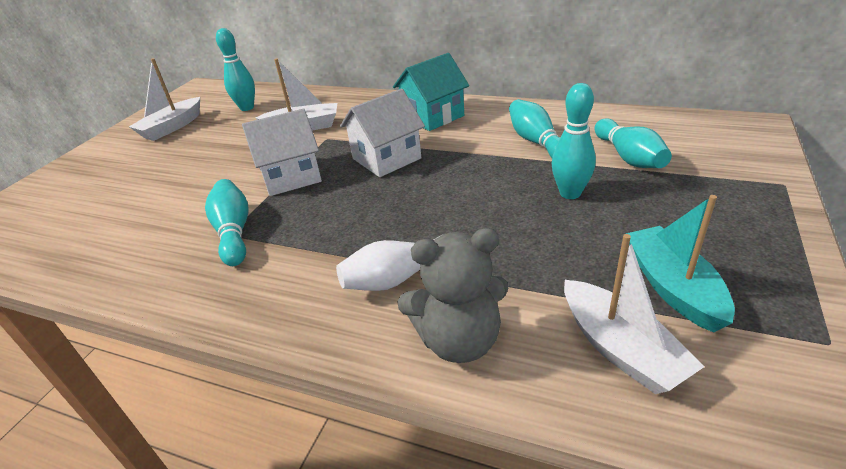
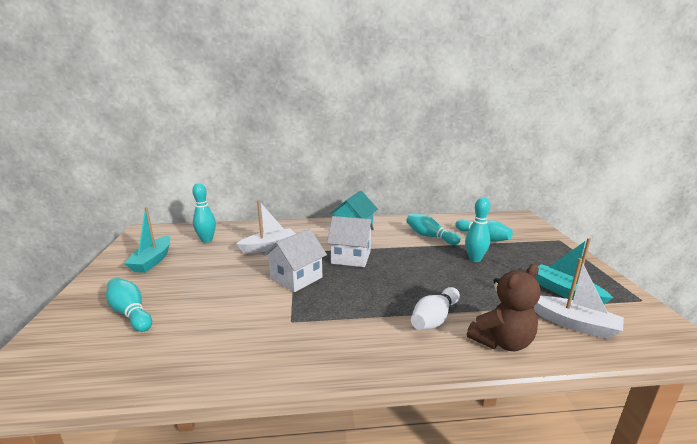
camera: 30 degrees left, 15 degrees down
white boat [129,58,200,141] -> turquoise boat [124,207,170,273]
turquoise bowling pin [205,179,248,266] -> turquoise bowling pin moved to [106,278,152,332]
white house [340,89,425,177] -> white house turned 75 degrees clockwise [327,216,374,267]
grey teddy bear [398,228,509,363] -> brown teddy bear [467,264,541,351]

